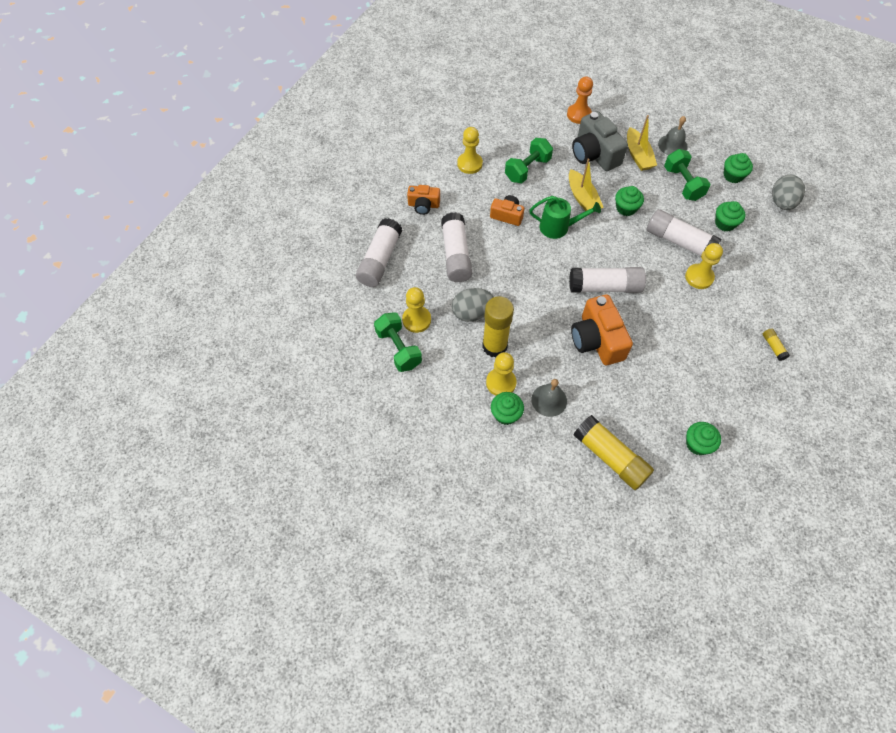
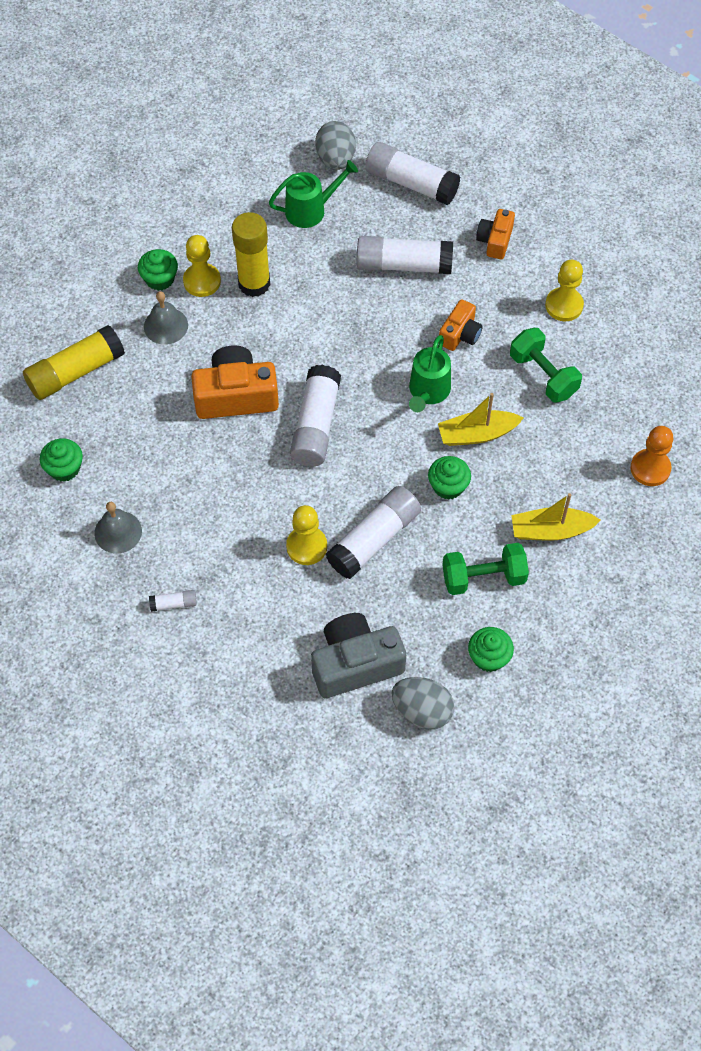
camera: 100 degrees right, 0 degrees up
green dumbbell [374,312,422,372] -> none
yellow pawn [402,287,431,333] -> green watering can [269,160,358,228]
grey egg [452,288,494,322] -> grey egg moved to [315,121,356,170]
grey camera [572,111,628,171] -> grey camera moved to [311,613,406,698]
grey bell [658,116,688,155] -> grey bell moved to [94,502,142,553]
green cupcake [715,201,745,232] -> none
yellow glue stick [763,328,790,361] -> white glue stick [149,590,197,612]

